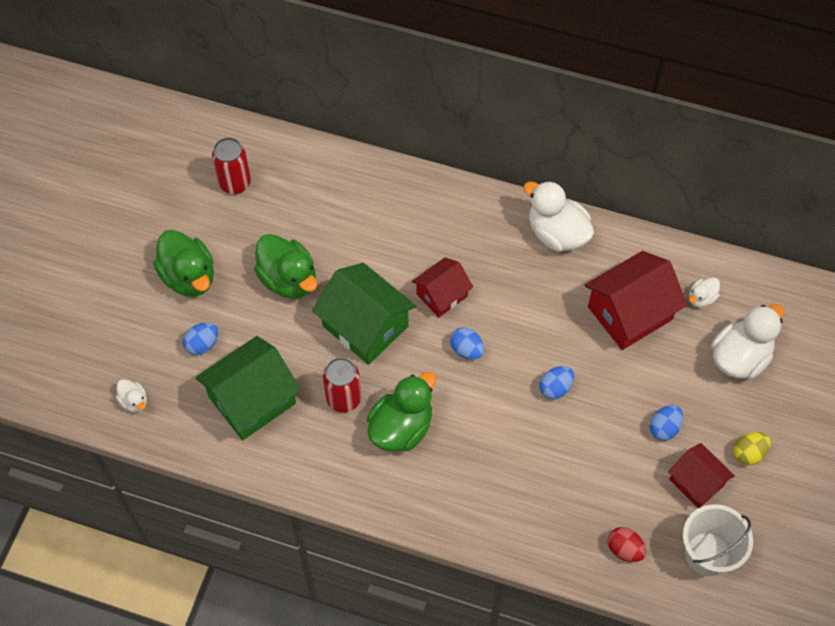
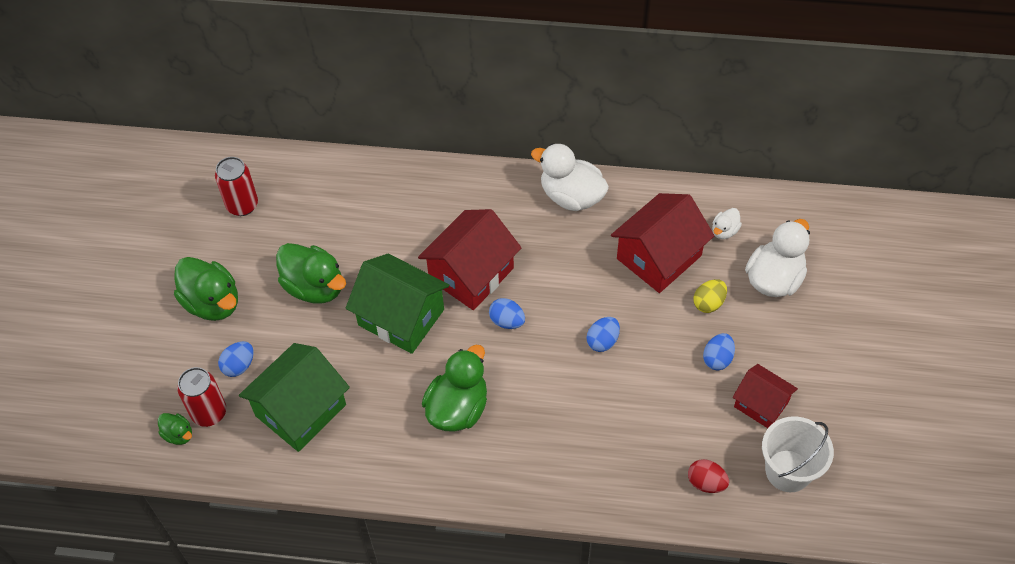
camera: 10 degrees left, 5 degrees down
white duck [116,379,147,412] -> green duck [158,413,192,445]
red can [323,357,361,413] -> red can moved to [177,367,226,427]
red house [412,257,473,318] -> red house [418,209,522,310], size x1.65
yellow egg [733,432,771,465] -> yellow egg moved to [693,279,727,313]

